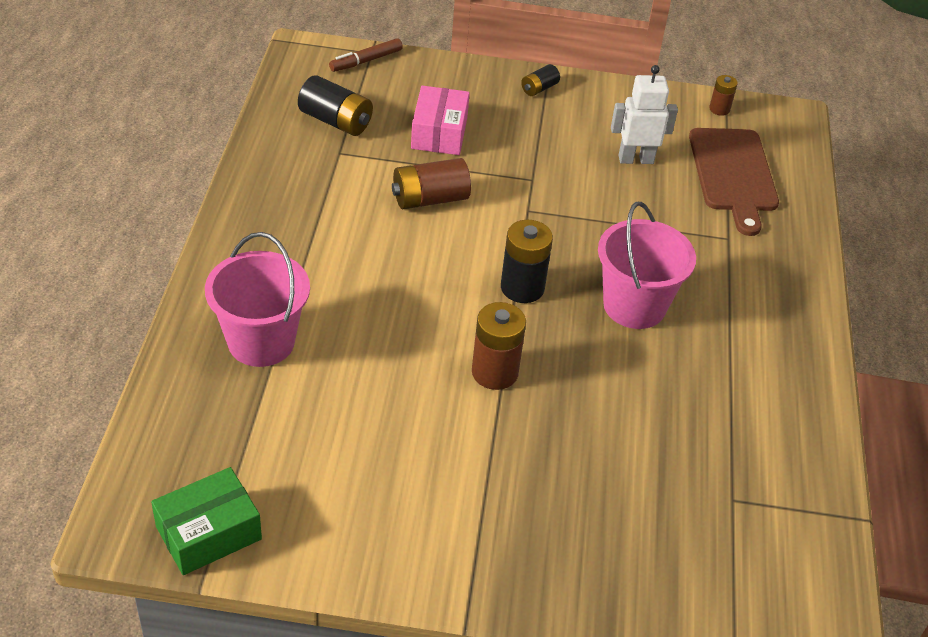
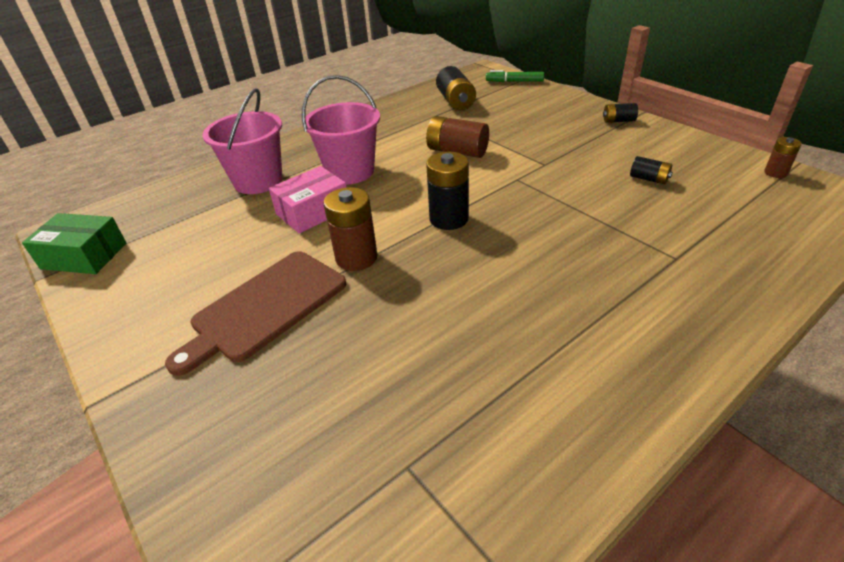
camera: 50 degrees right, 5 degrees down
brown marker [329,38,403,72] -> green marker [486,70,544,82]
pink box [411,86,470,155] -> pink box moved to [269,166,347,233]
pink bucket [598,202,696,329] -> pink bucket moved to [302,75,380,185]
white robot [611,65,678,164] -> black battery [630,156,673,185]
brown cutting board [689,128,779,236] -> brown cutting board moved to [165,251,346,376]

